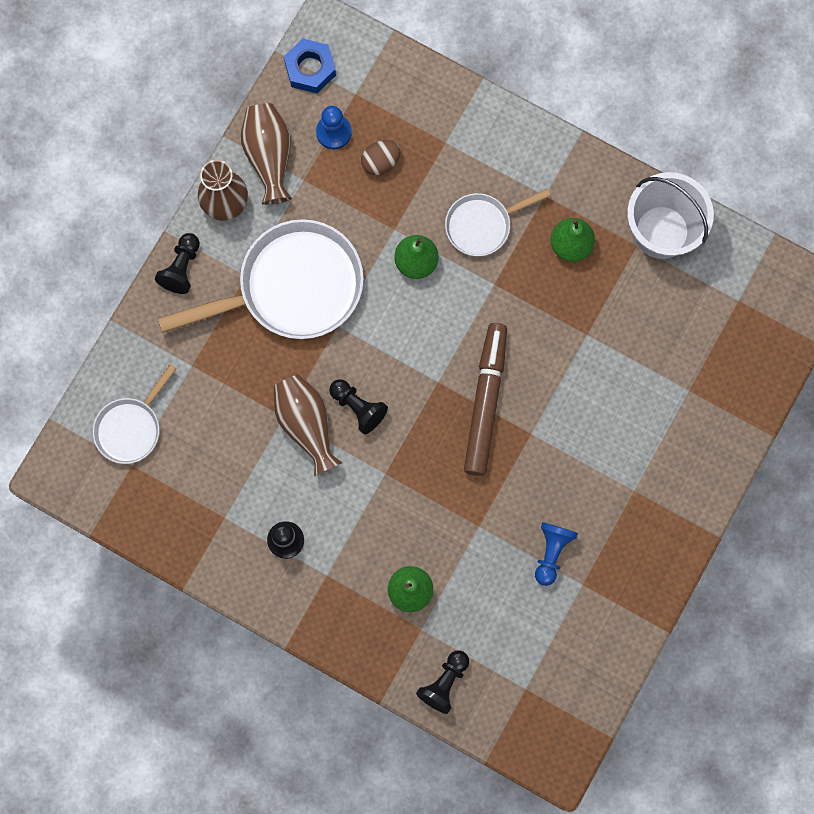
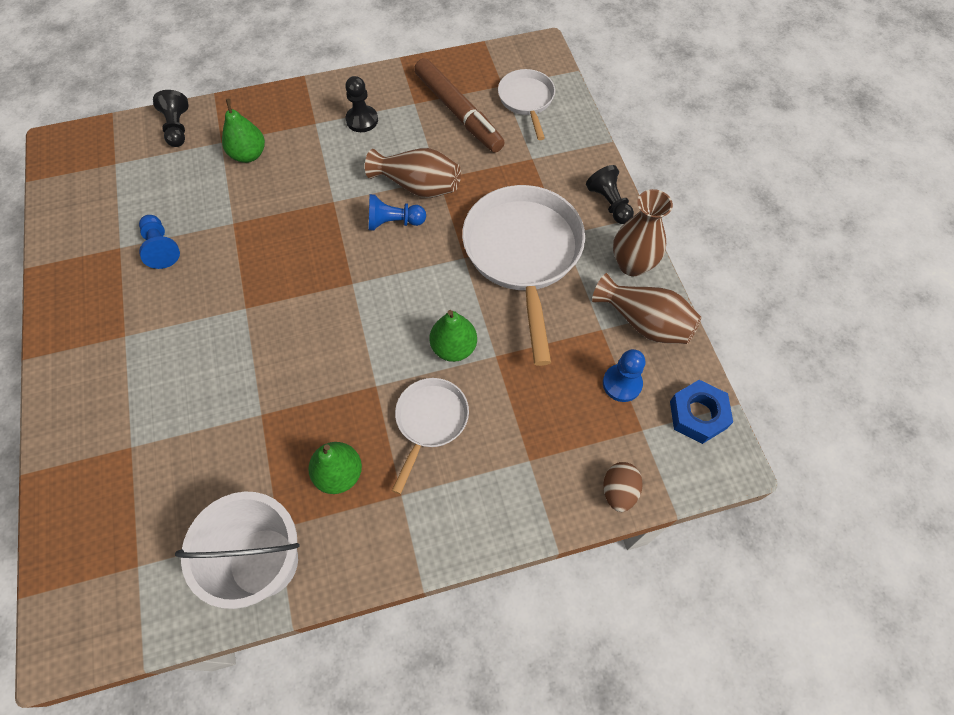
camera: 135 degrees right, 15 degrees down
white pan [158,219,364,339] -> white pan turned 150 degrees clockwise [462,185,585,366]
black pawn [329,379,388,434] -> blue pawn [369,194,426,230]
brown egg [361,140,401,175] -> brown egg moved to [604,462,643,512]
brown marker [464,323,507,476] -> brown marker moved to [414,58,505,153]

